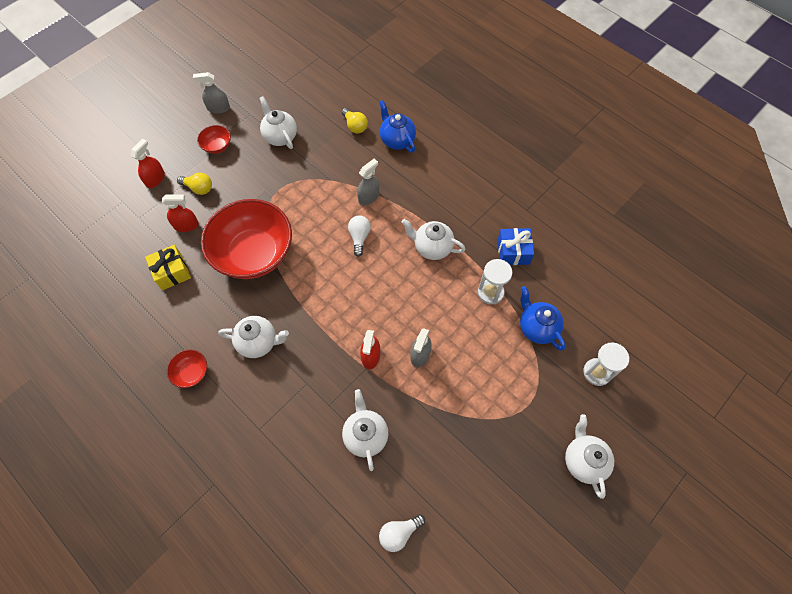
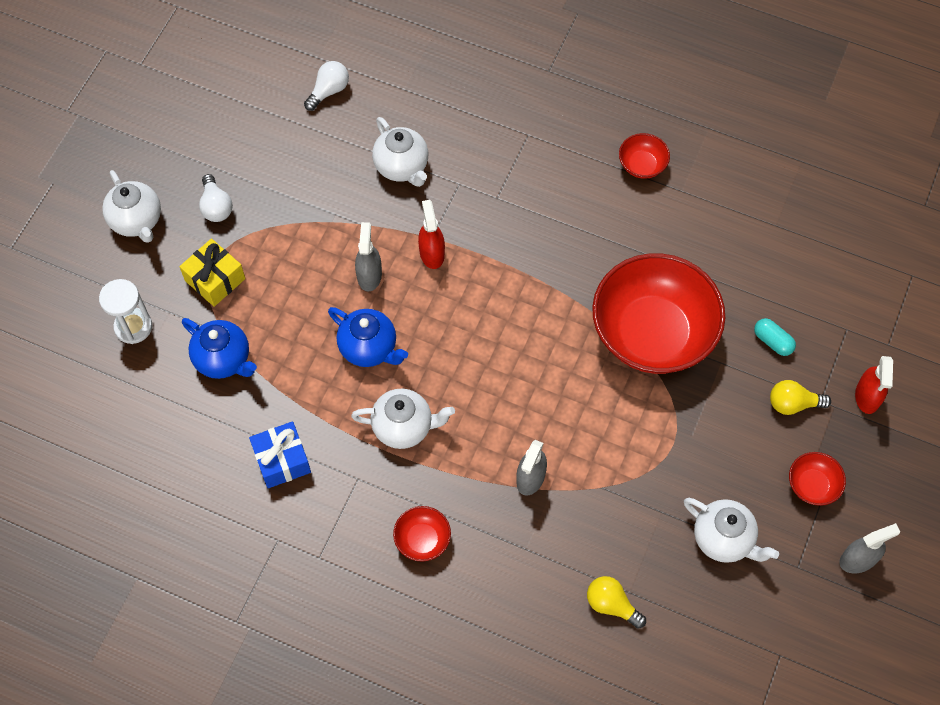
camera: 160 degrees right, 0 degrees up
yellow gift [145,245,191,290] -> yellow gift moved to [179,239,246,307]
red spray bottle [162,194,199,232] -> turquoise capsule [754,318,796,356]
white teapot [219,316,289,358] -> none
white light bulb [348,215,371,257] -> white light bulb moved to [199,174,233,222]
blue teapot [379,100,416,153] -> blue teapot moved to [328,307,408,367]
white hourglass [478,259,512,304] -> none
none -> red bowl [393,506,451,562]

